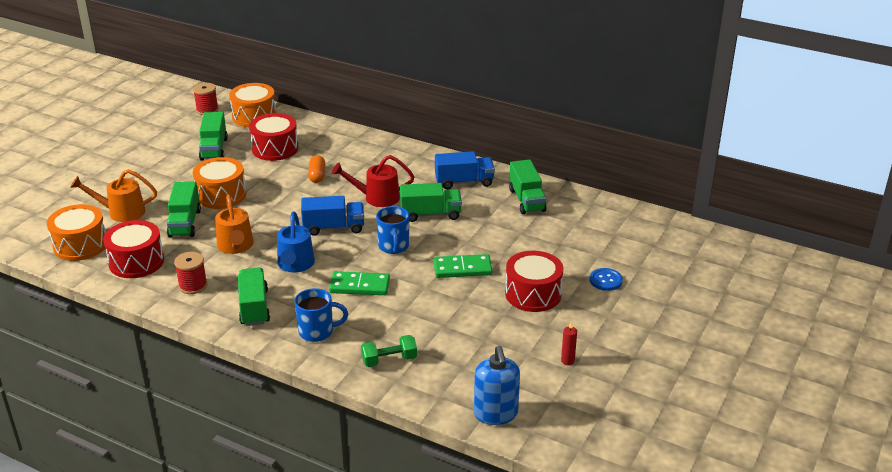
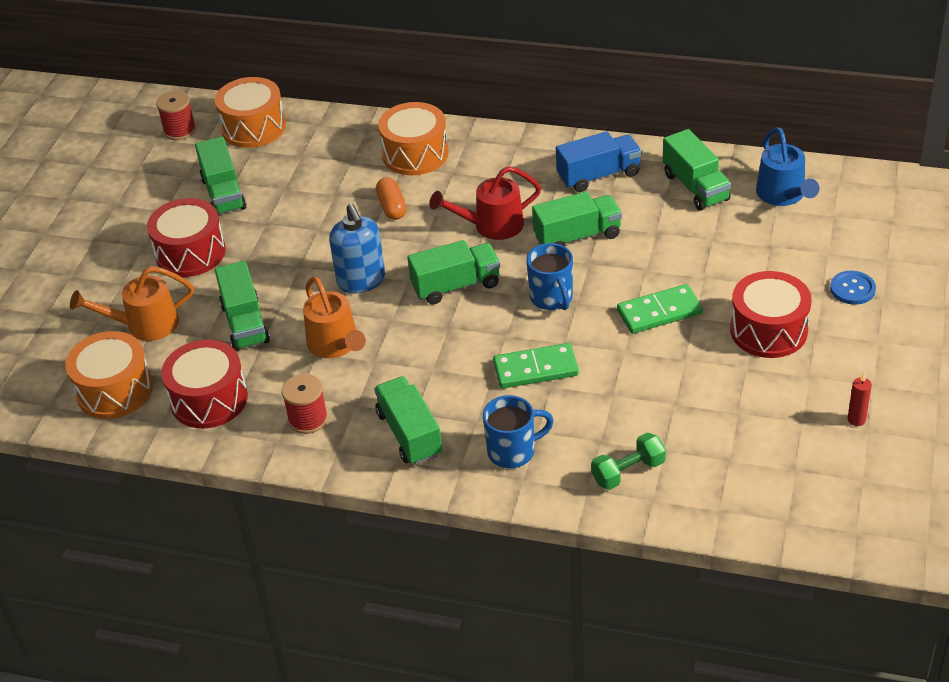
camera: 10 degrees left, 10 degrees up
orange drum [193,157,246,209] -> orange drum moved to [378,102,448,175]
red drum [249,113,298,161] -> red drum moved to [147,198,226,277]
blue watering can [277,211,315,272] -> blue watering can moved to [756,127,819,206]
blue truck [301,196,364,236] -> green truck [407,240,500,305]
blue soap dispenser [474,346,520,425] -> blue soap dispenser moved to [329,203,385,293]

